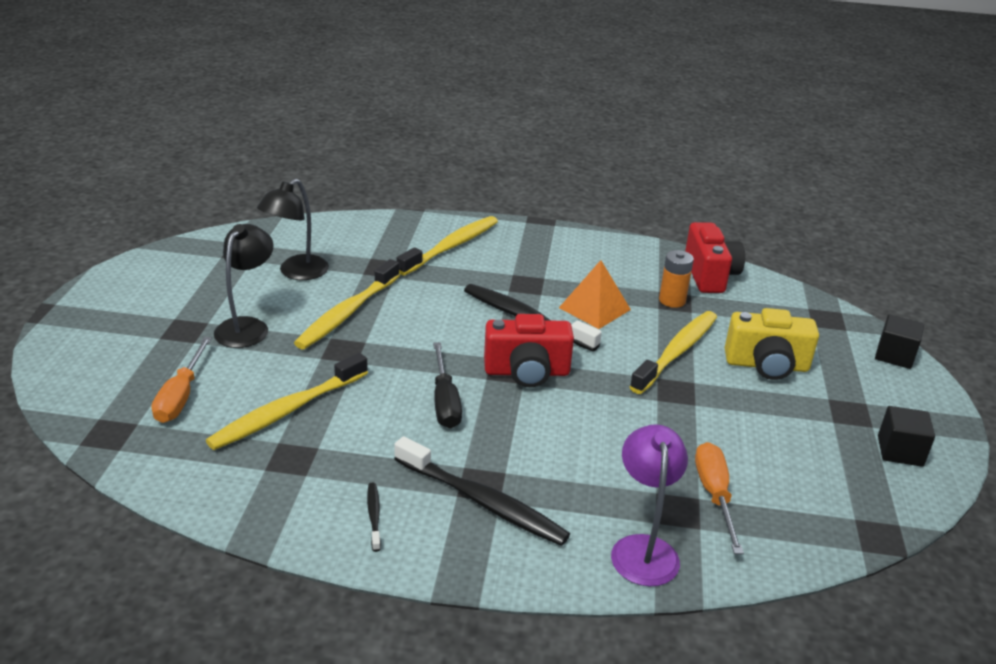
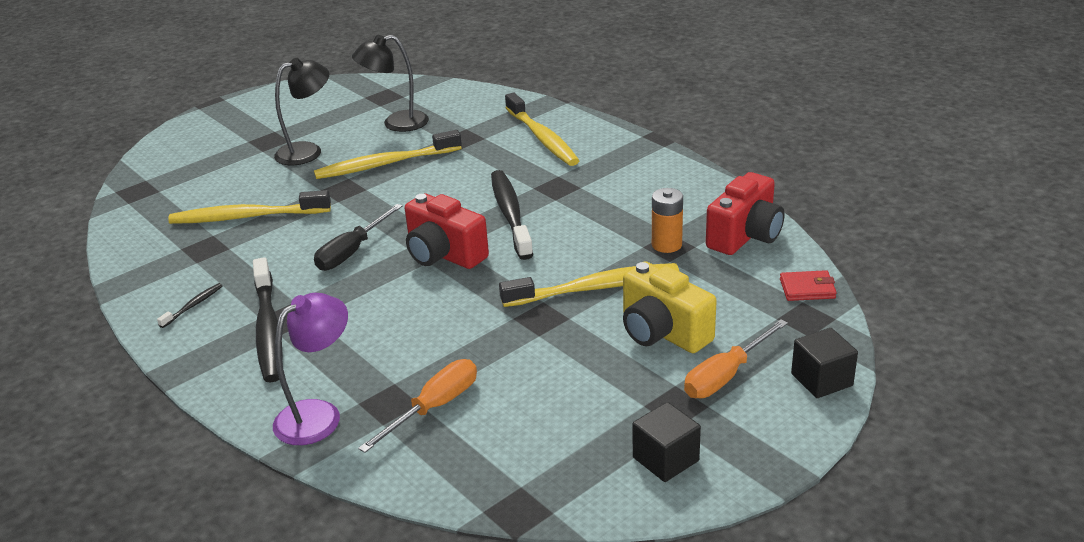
camera: 45 degrees right, 0 degrees up
orange screwdriver [152,337,212,423] -> orange screwdriver moved to [684,319,788,398]
yellow toothbrush [397,216,498,275] -> yellow toothbrush turned 75 degrees clockwise [505,93,580,166]
orange pyramid [559,260,631,329] -> none
none -> red wallet [780,270,837,301]

